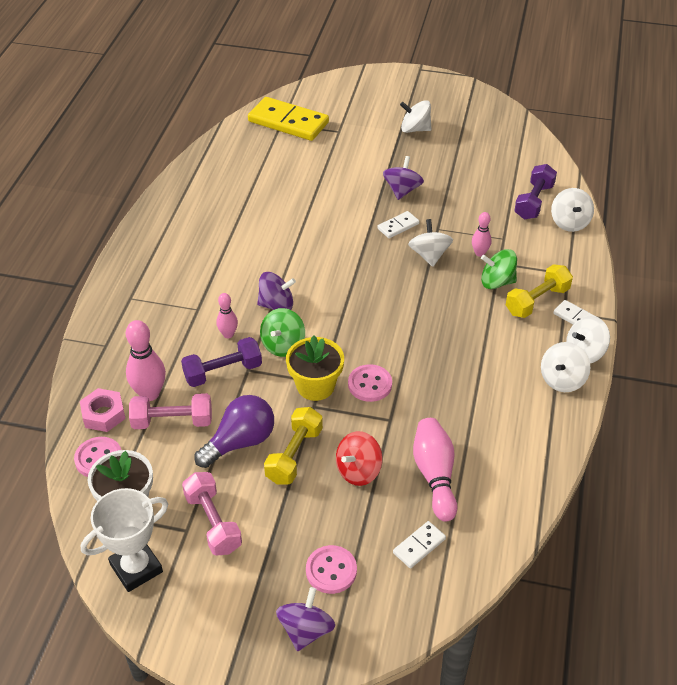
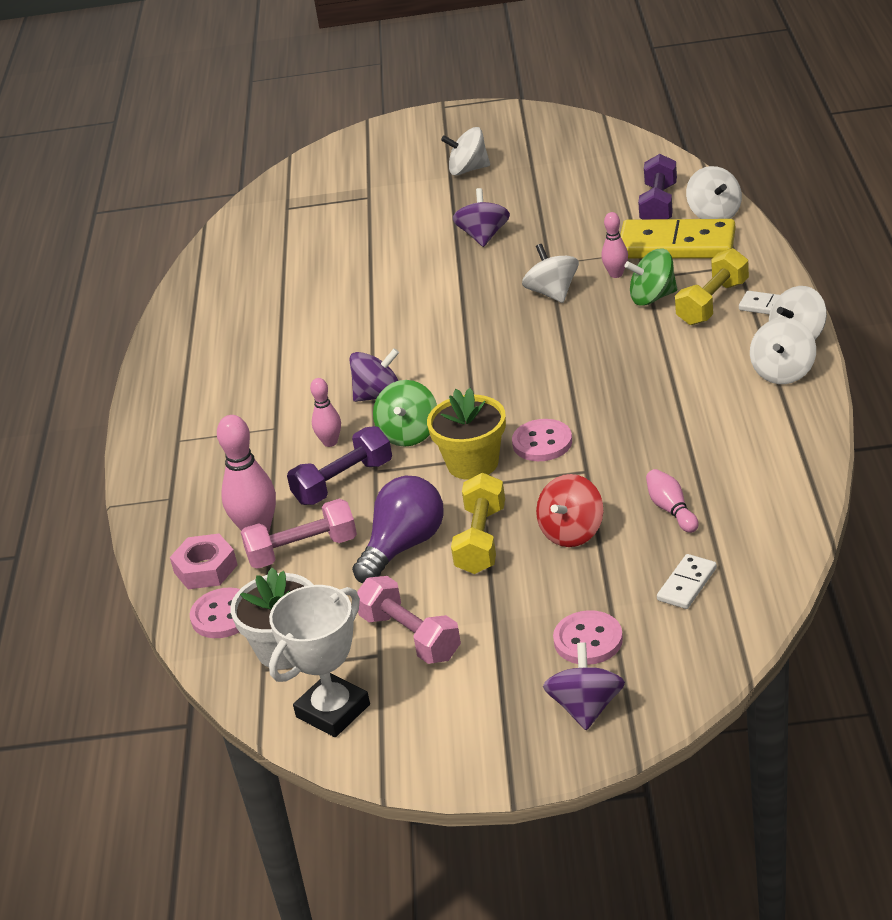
camera: 10 degrees left, 10 degrees down
yellow domino [248,97,329,141] -> yellow domino moved to [620,219,735,259]
white domino [377,211,419,238] -> none
pink bowling pin [413,418,458,521] -> pink bowling pin [646,469,698,533], size x0.58

